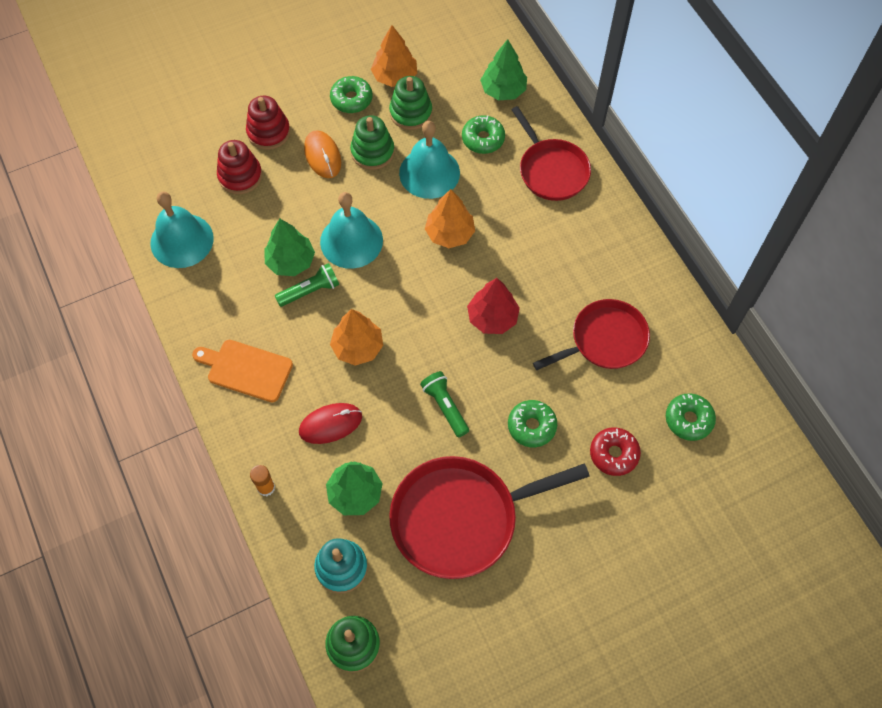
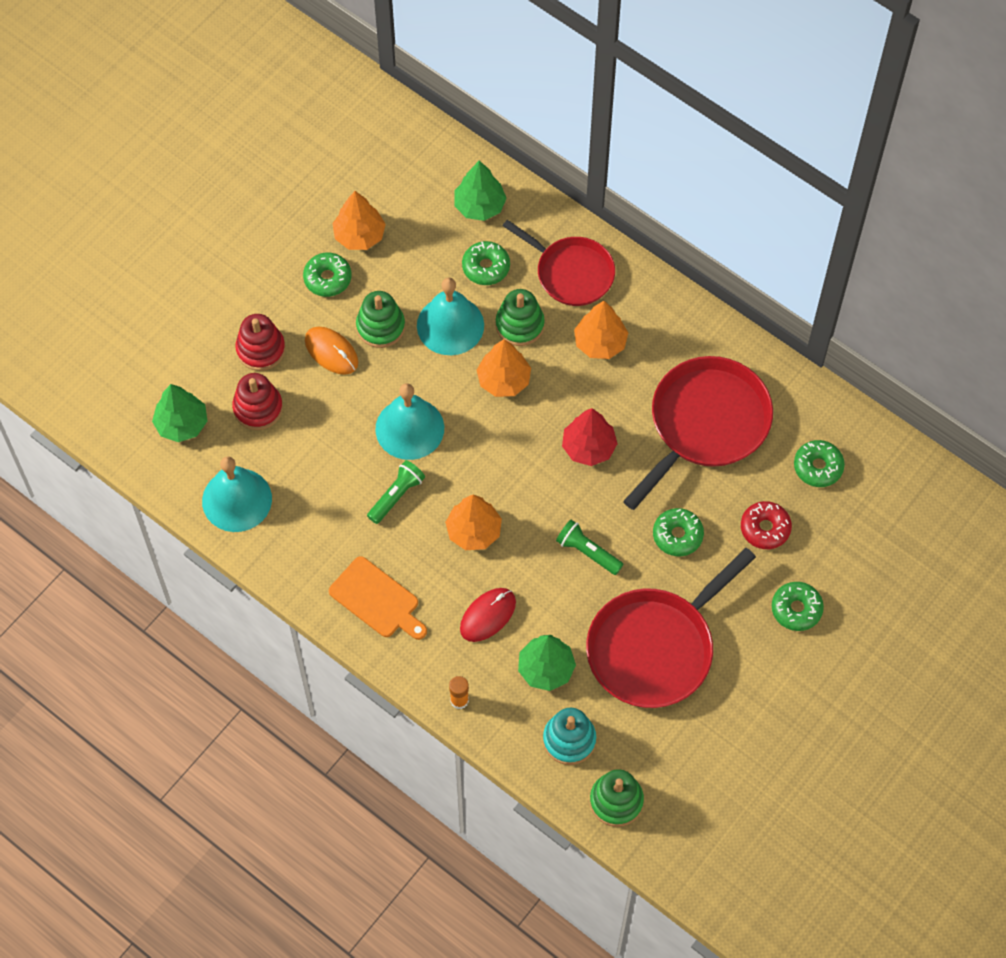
camera: 25 degrees left, 0 degrees up
orange cutting board [192,340,293,402] -> orange cutting board turned 135 degrees counterclockwise [329,556,427,640]
green tree [264,219,315,276] -> green tree moved to [152,384,207,442]
green stacking toy [389,76,432,130] -> green stacking toy moved to [496,289,545,346]
red pan [533,299,650,370] -> red pan [623,356,773,510], size x1.51
none -> orange tree [574,301,628,359]
none -> green donut [772,582,824,631]

